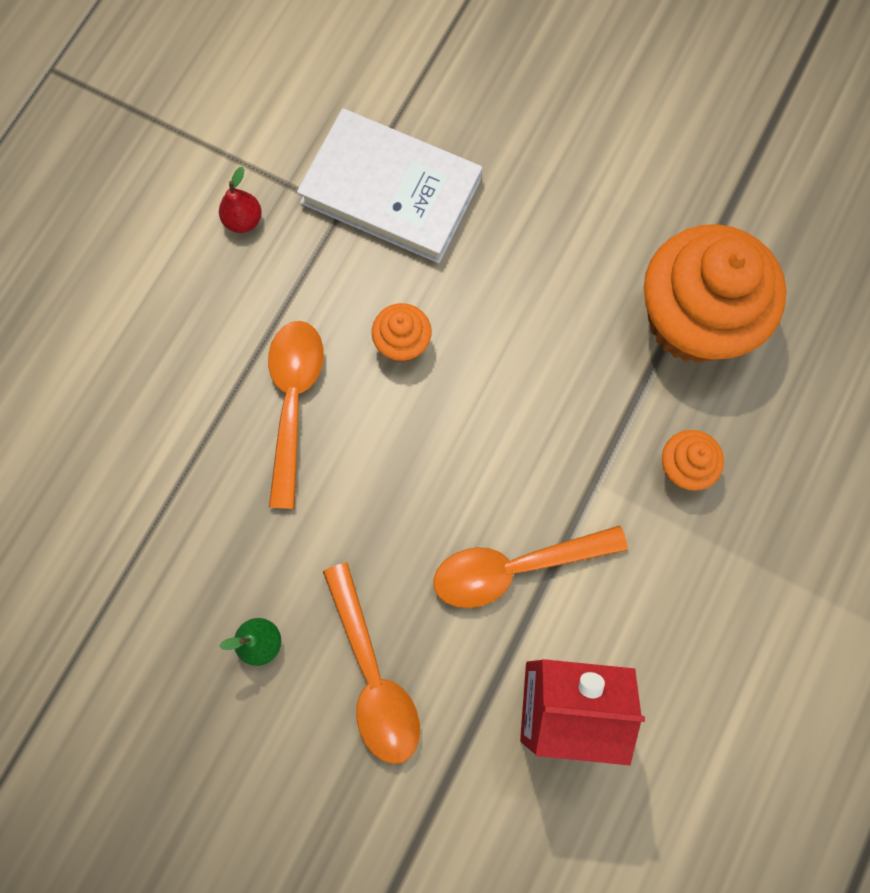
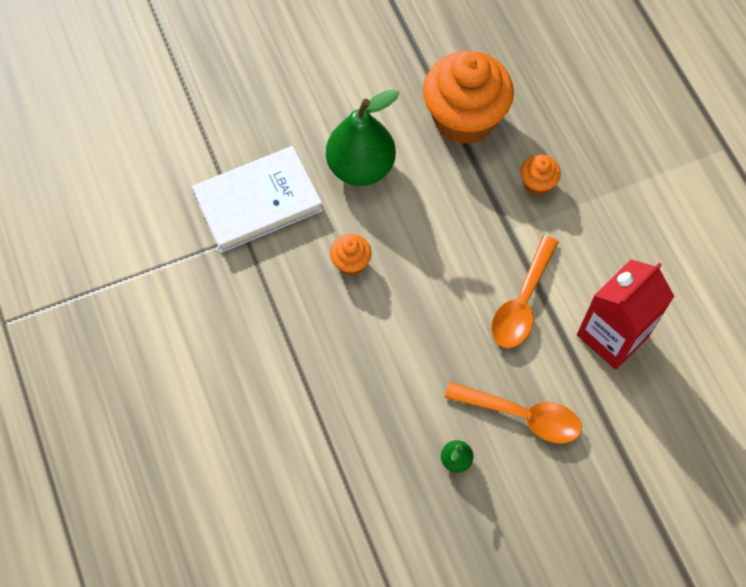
camera: 50 degrees left, 10 degrees down
red pear [219,167,262,233] -> none
orange spoon [268,321,324,509] -> none
none -> green pear [326,89,399,186]

